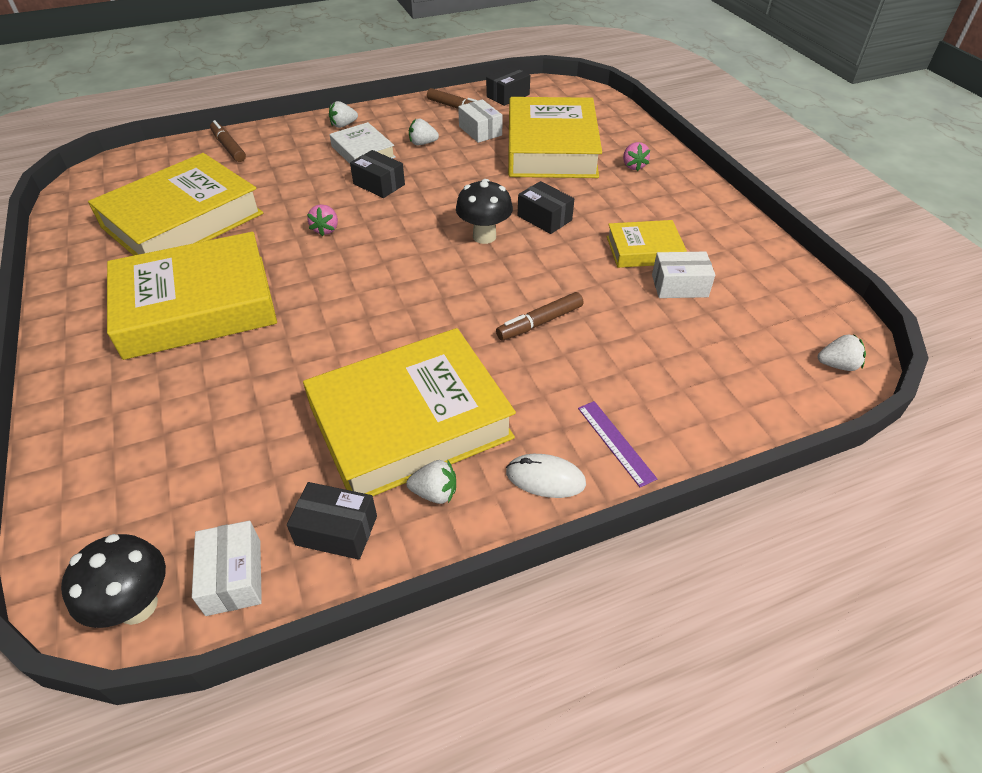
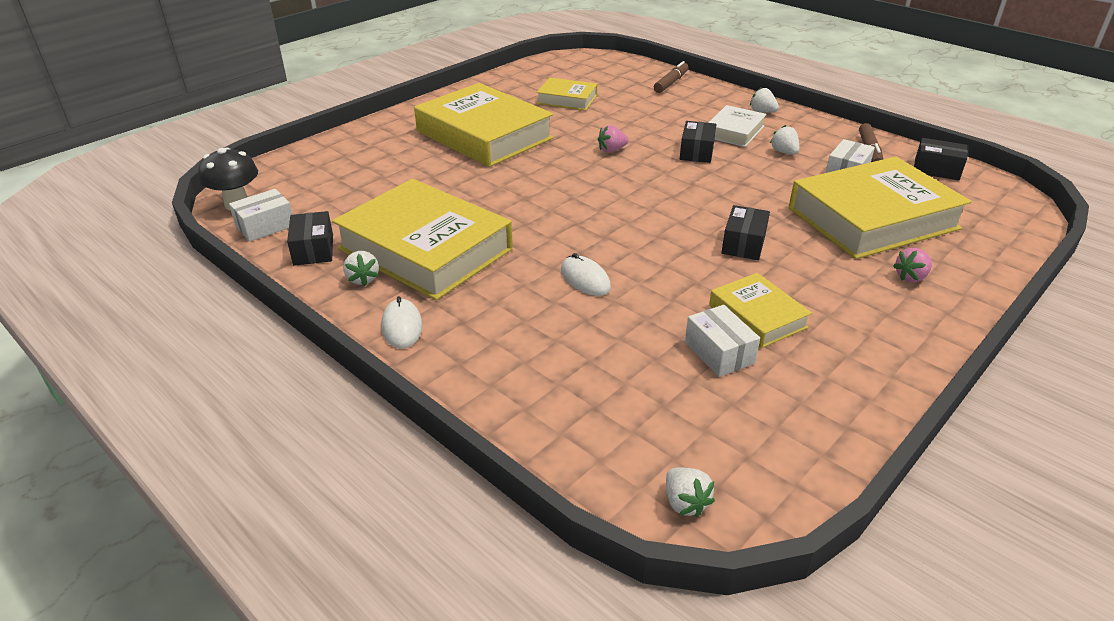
camera: 65 degrees right, 10 degrees down
yellow book [88,153,263,256] -> yellow book [537,78,597,111], size x0.50
black mushroom [456,179,513,244] -> none
brown marker [496,292,583,340] -> white mouse [561,253,611,296]
purple ruler [578,401,657,487] -> none

